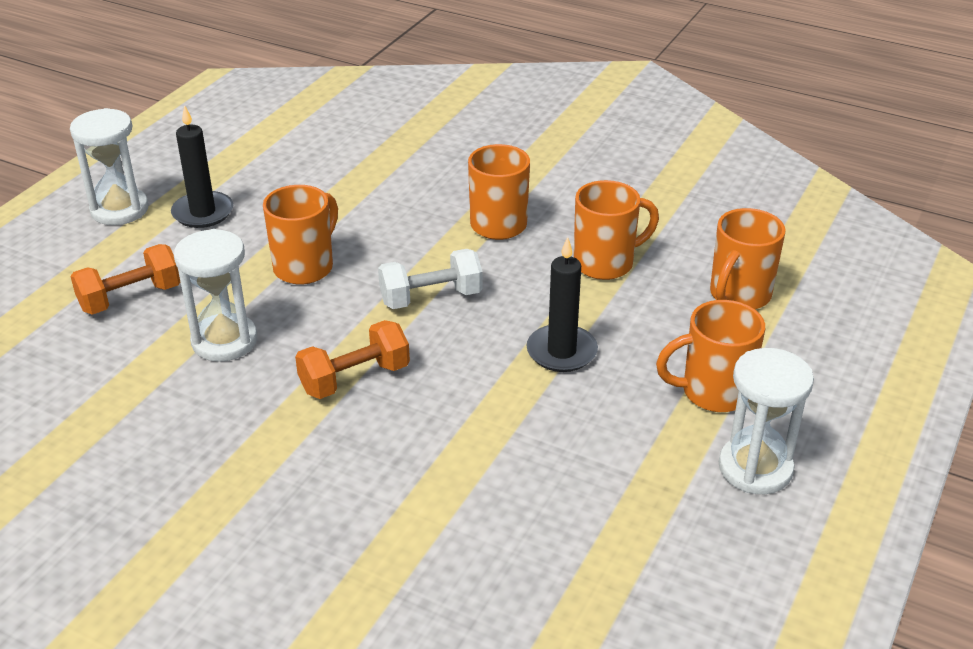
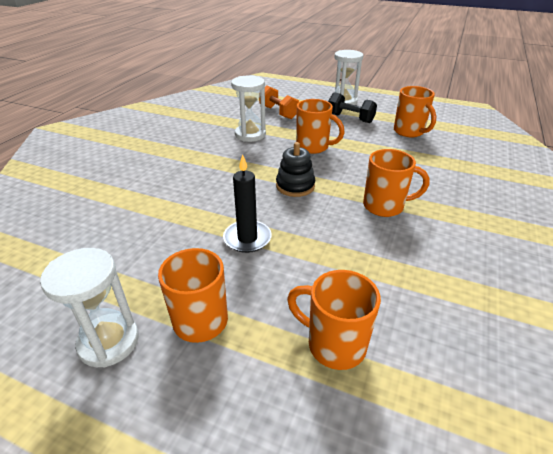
camera: 85 degrees right, 0 degrees up
black candle [171,105,233,228] -> black dumbbell [328,92,377,123]
orange dumbbell [295,320,410,399] -> none
white dumbbell [378,249,483,309] -> black stacking toy [276,142,315,197]
orange mug [574,180,659,280] -> orange mug moved to [394,86,437,137]

